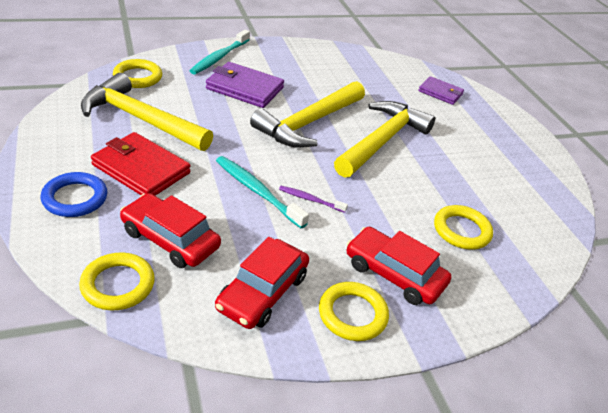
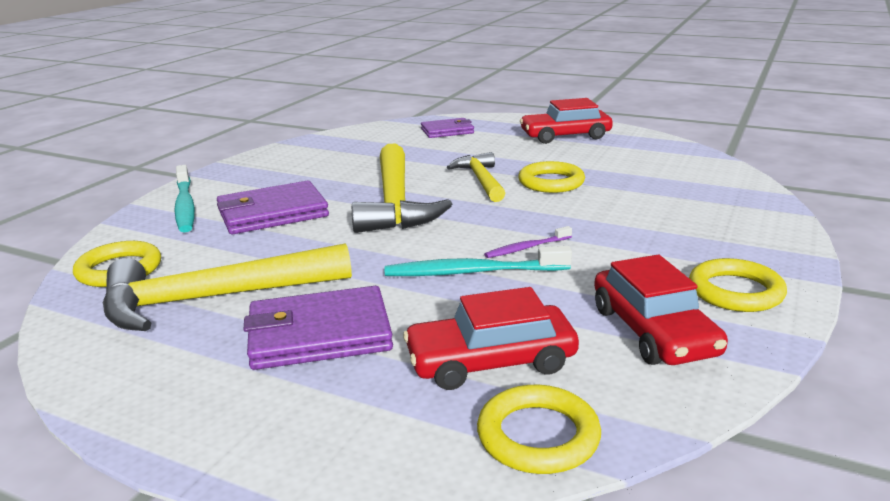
camera: 40 degrees left, 15 degrees down
blue ring [41,172,107,217] -> none
red wallet [91,132,190,196] -> purple wallet [243,286,393,370]
yellow hammer [334,101,435,178] -> yellow hammer [447,152,505,202], size x0.60
red car [346,227,451,305] -> red car moved to [520,98,613,144]
yellow ring [434,205,493,249] -> yellow ring moved to [518,161,585,193]

